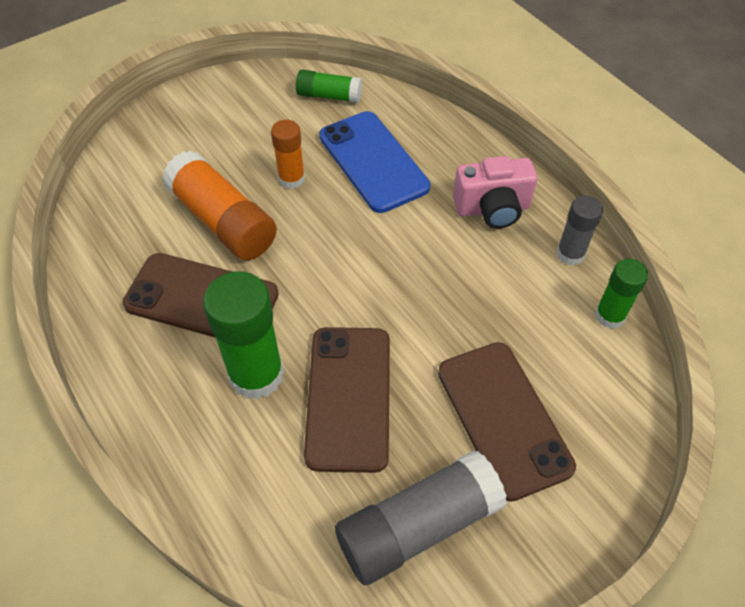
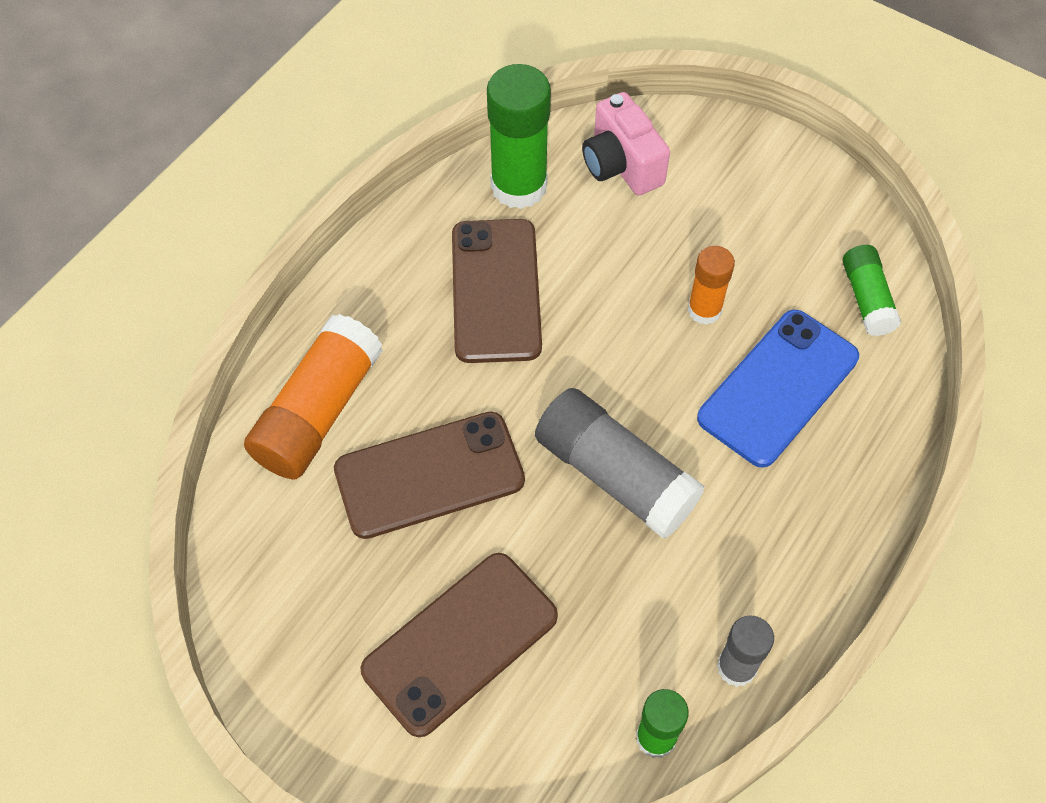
camera: 70 degrees right, 5 degrees up
orange glue stick [162,150,277,260] -> orange glue stick moved to [244,314,383,479]
green glue stick [203,271,284,400] -> green glue stick moved to [487,64,551,209]
grey glue stick [335,450,507,585] -> grey glue stick moved to [535,388,705,539]
pink camera [453,156,537,229] -> pink camera moved to [582,92,670,195]

